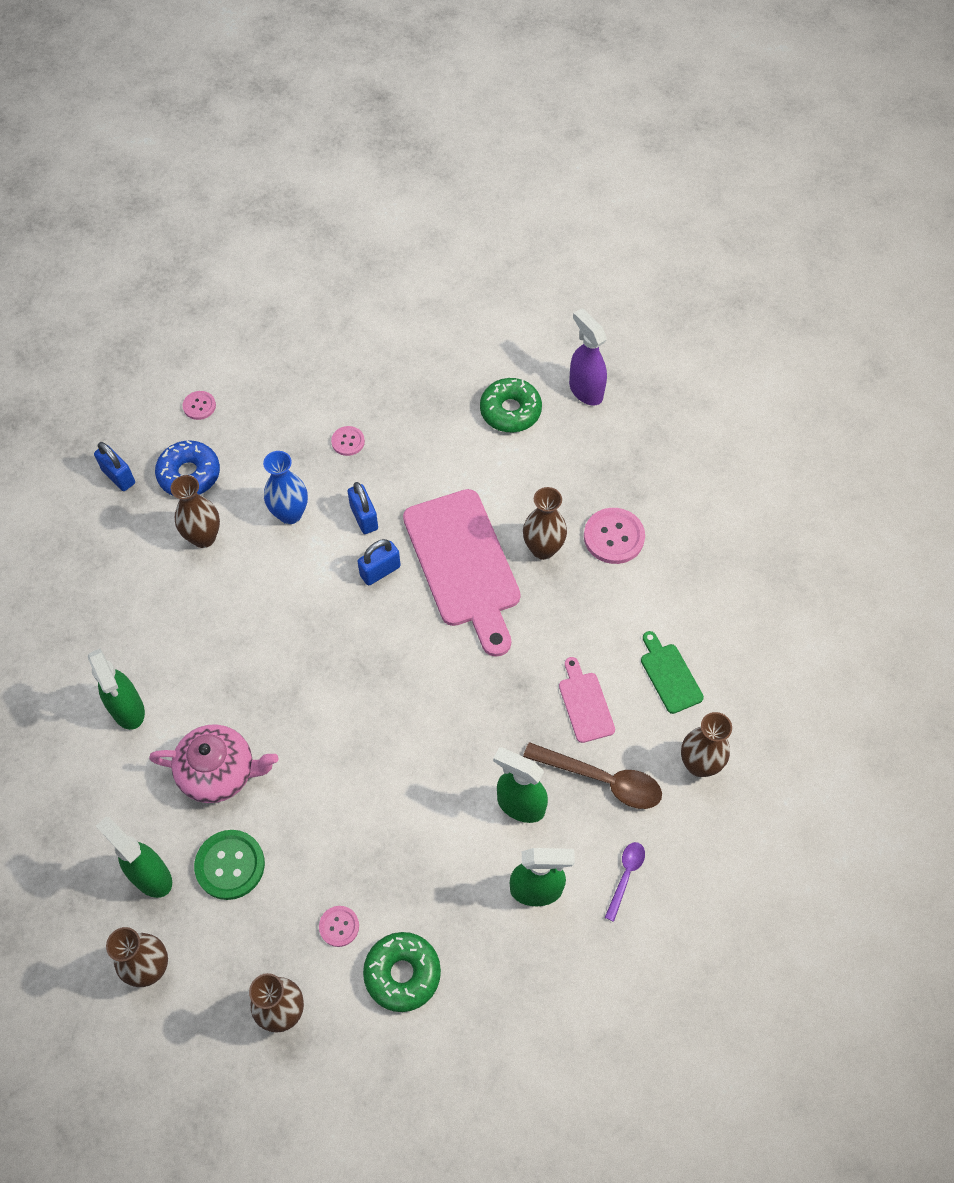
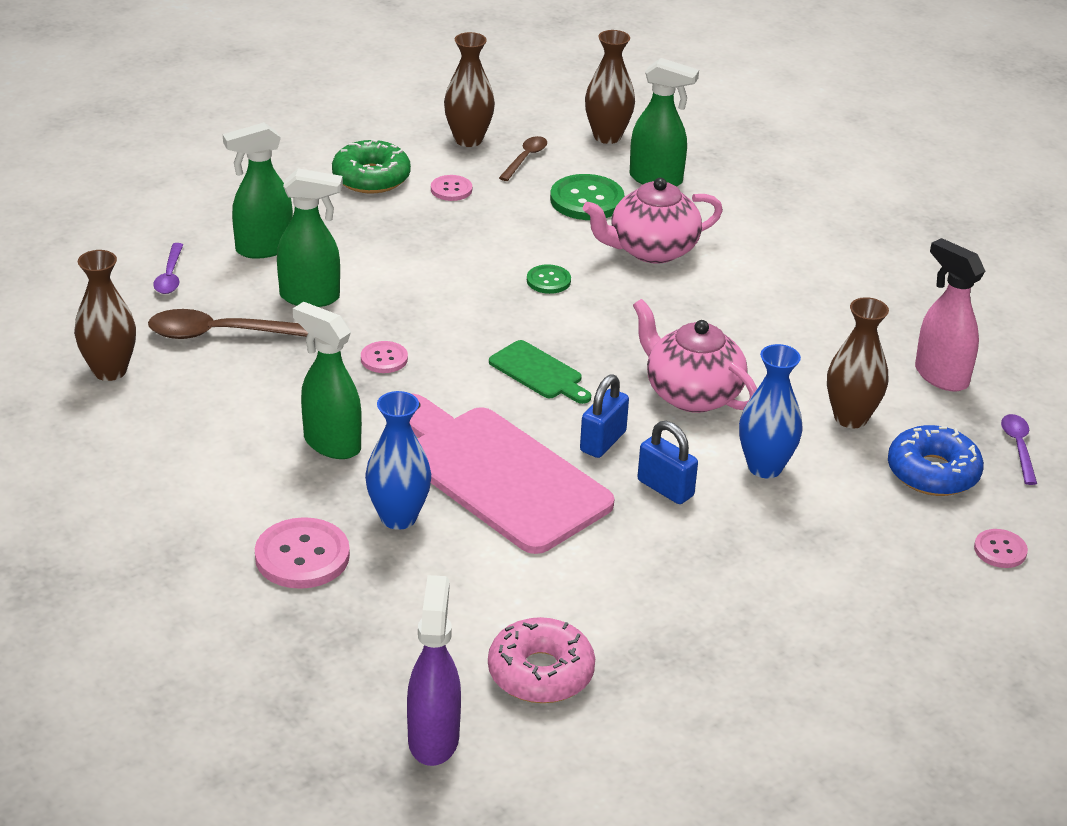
camera: 155 degrees right, 25 degrees down
green spray bottle [88,649,145,730] -> green spray bottle moved to [293,302,362,459]
blue padlock [94,442,135,491] -> purple spoon [1001,414,1037,485]
pink button [331,426,365,456] -> pink button moved to [361,341,408,373]
green donut [480,378,542,432] -> pink donut [488,617,595,703]
brown vase [523,487,567,560] -> blue vase [365,391,431,530]
pink cutting board [559,657,615,743] -> none
purple spray bottle [569,308,607,406] -> purple spray bottle turned 120 degrees counterclockwise [407,575,461,766]
green cutting board [641,631,704,714] -> green cutting board moved to [489,340,591,404]
none -> brown spoon [499,136,547,181]
none -> green button [527,264,571,294]
none -> pink teapot [633,299,757,413]
none -> pink spray bottle [915,238,985,392]

